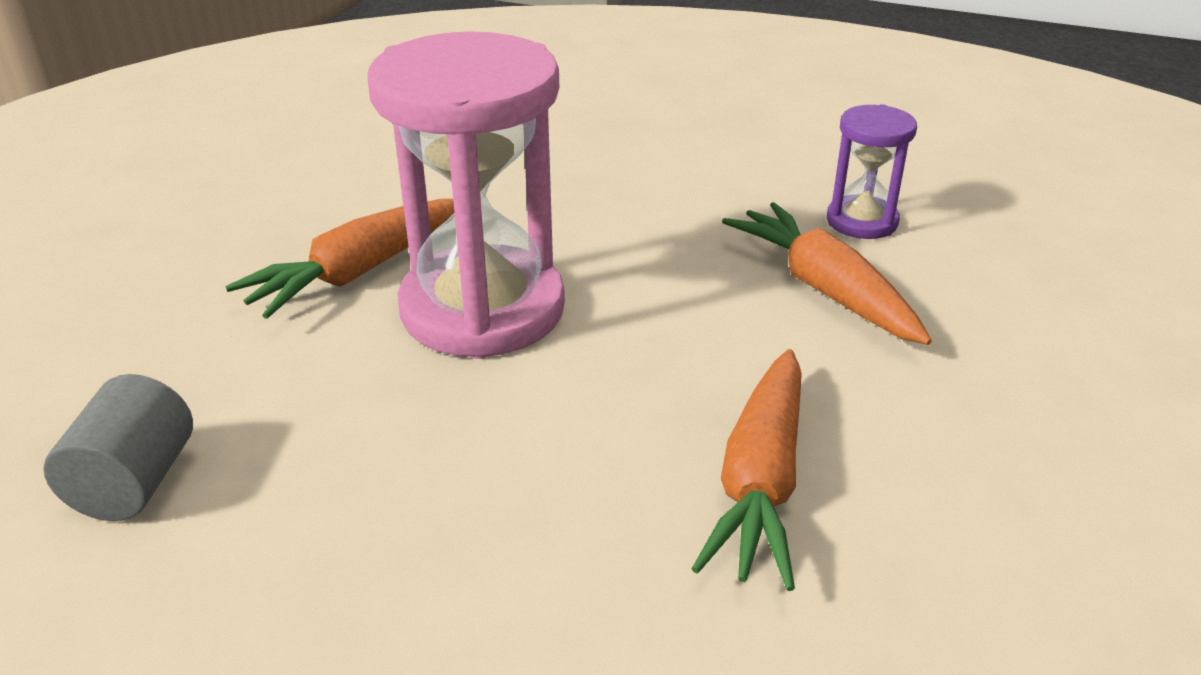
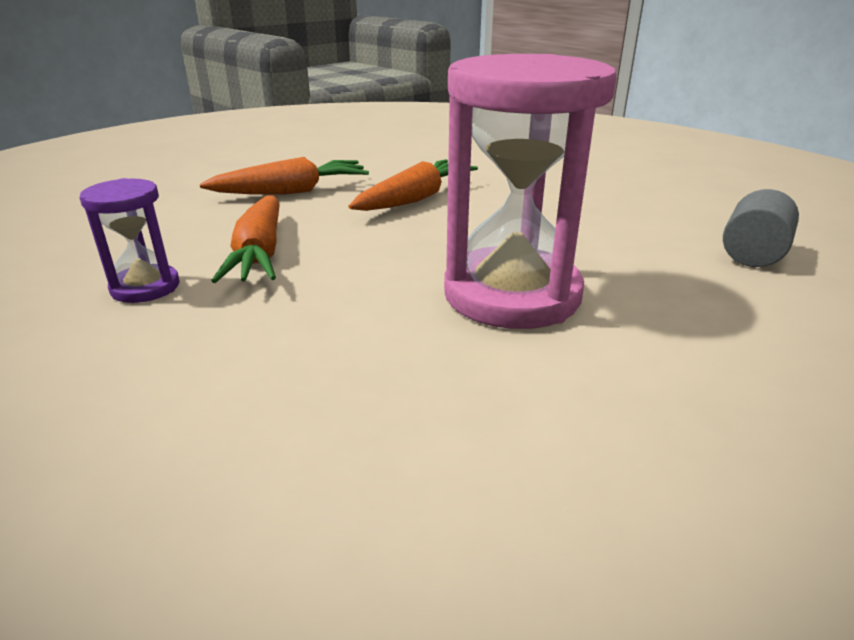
camera: 155 degrees left, 5 degrees down
orange carrot [225,199,454,319] -> orange carrot moved to [199,157,369,194]

